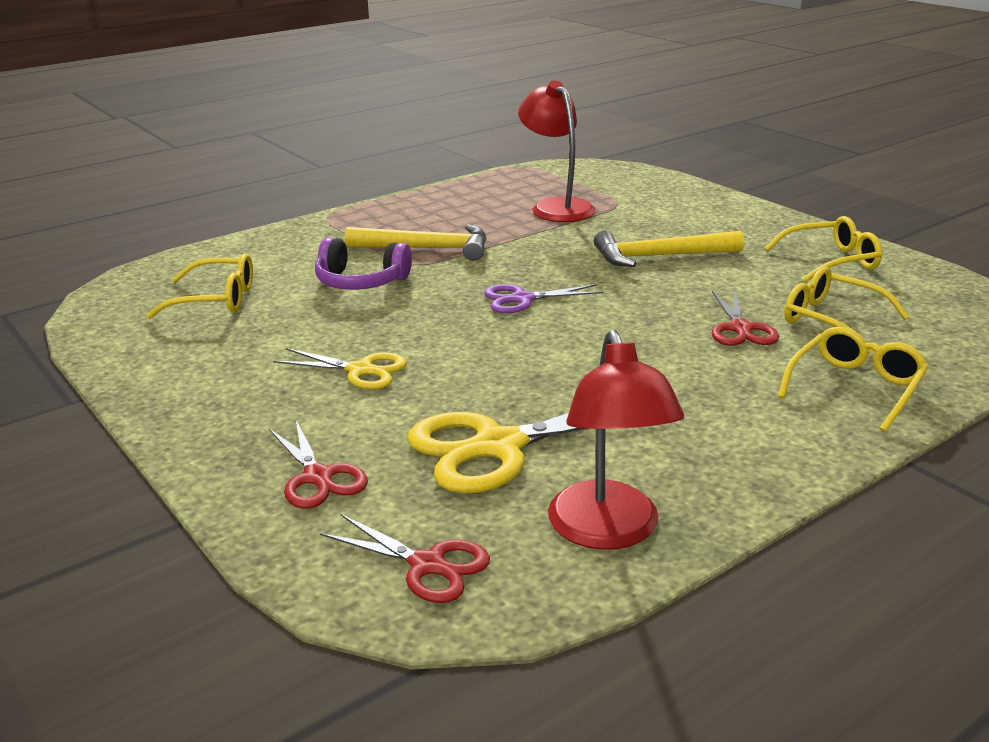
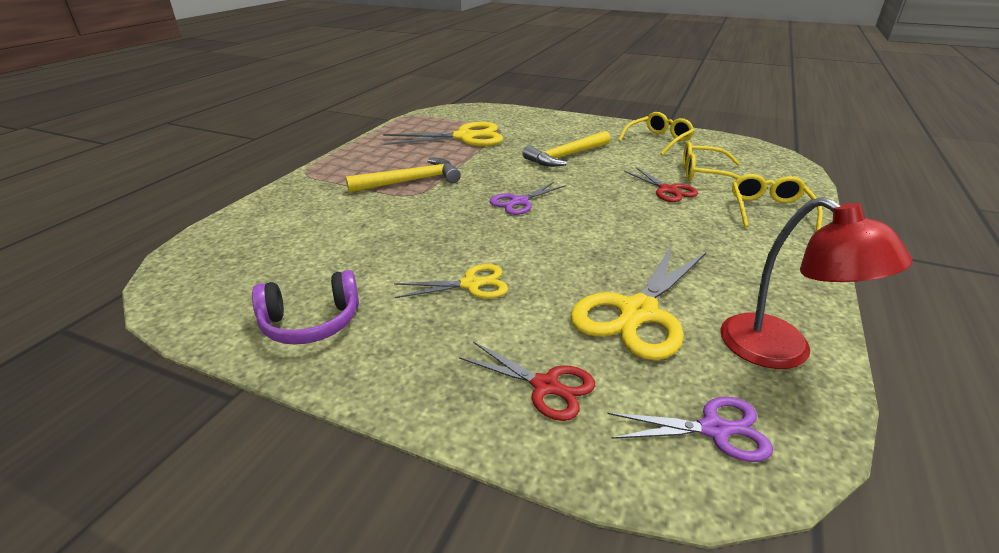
camera: 30 degrees left, 5 degrees up
yellow glasses [146,253,253,319] -> none
purple headphones [315,237,412,290] -> purple headphones moved to [252,270,359,345]
red scissors [320,514,490,603] -> purple scissors [607,397,773,462]
red lamp [518,80,596,222] -> yellow scissors [383,122,503,146]

